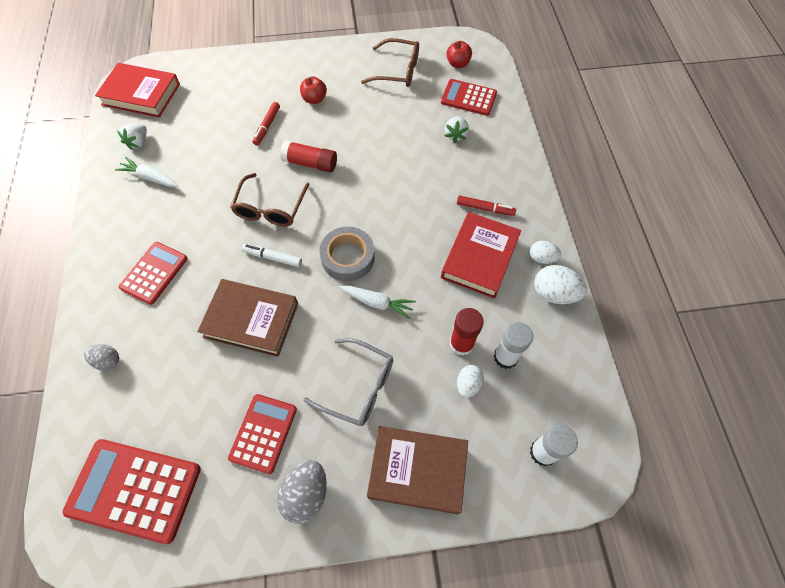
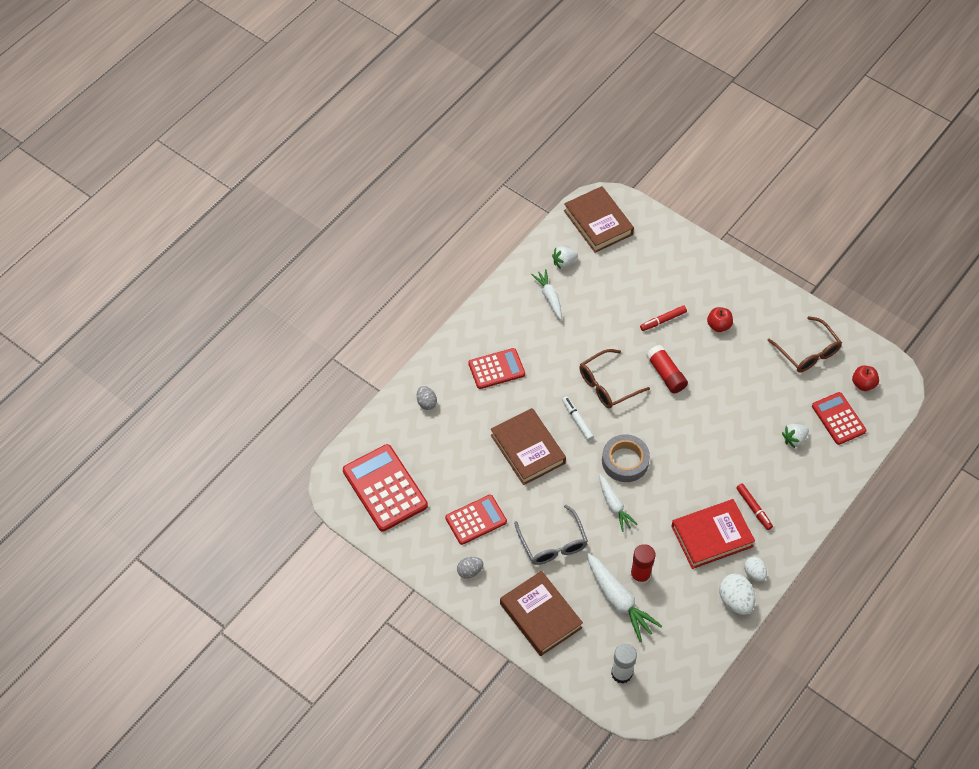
camera: 45 degrees right, 5 degrees down
red book [95,63,180,118] -> brown book [564,186,634,253]
grey egg [277,460,327,524] -> grey egg [457,557,483,579], size x0.63
white egg [457,365,484,398] -> white carrot [586,553,662,642]
white glue stick [494,322,533,369] -> none

